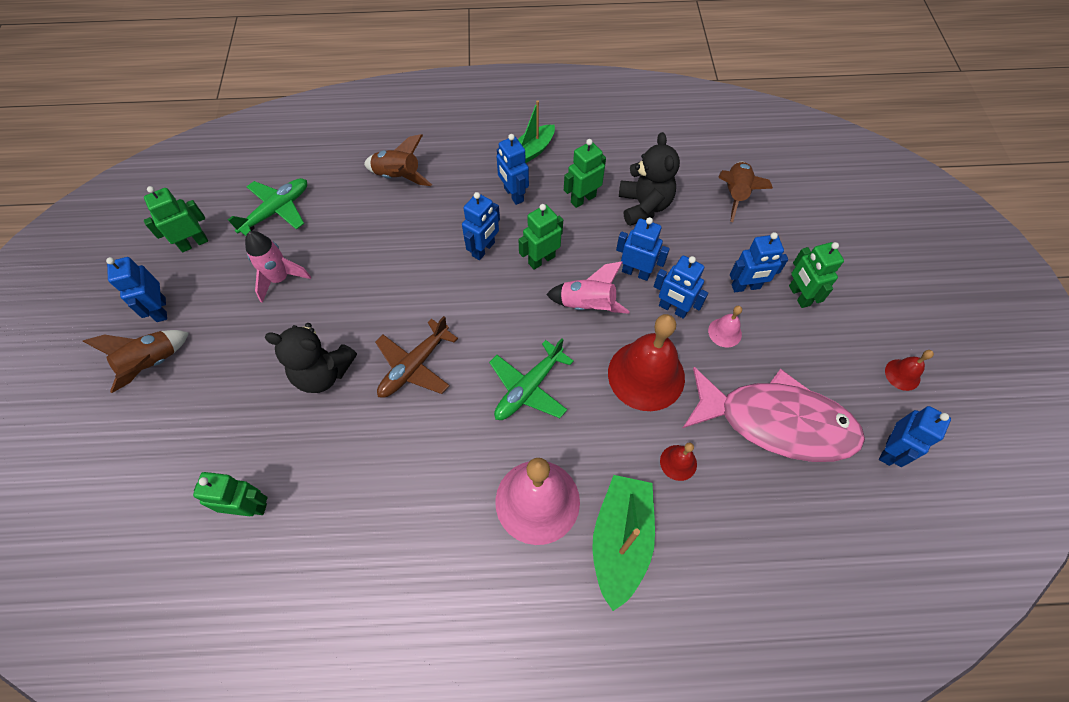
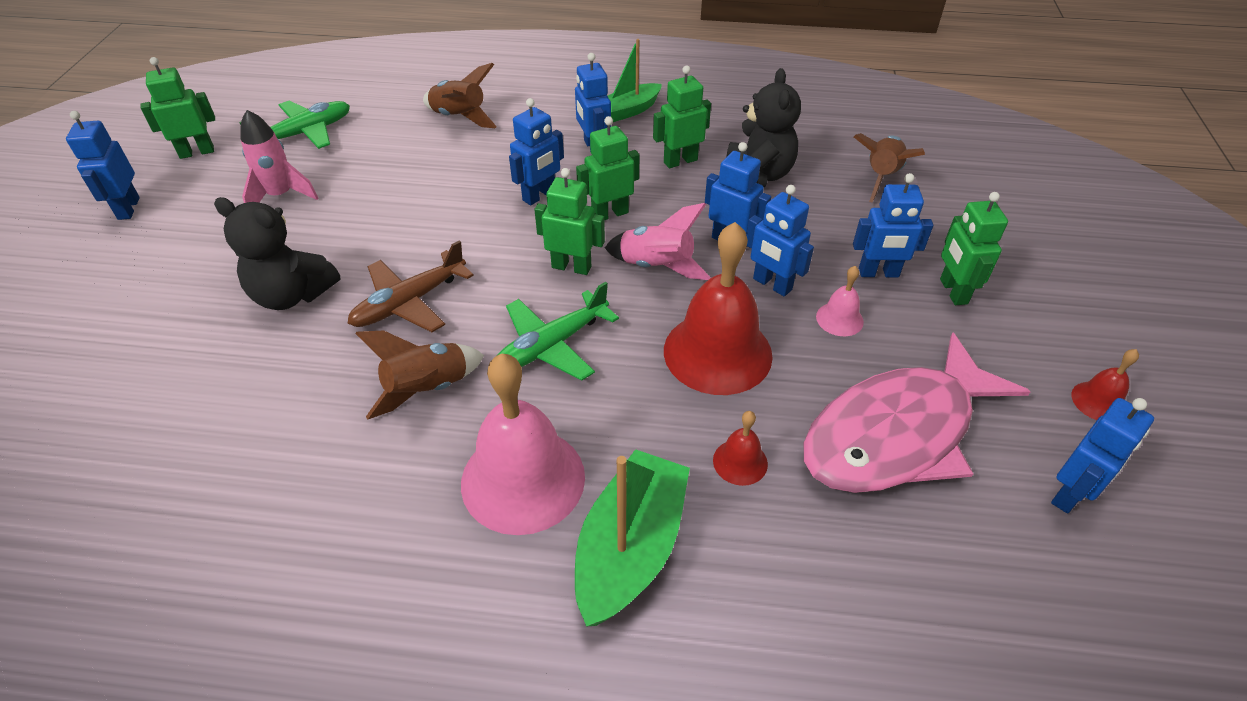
camera: 10 degrees right, 15 degrees down
brown rocket [83,330,189,393] -> brown rocket moved to [355,330,484,419]
green robot [193,472,268,516] -> green robot moved to [534,168,605,275]
pink fish [683,367,865,462] -> pink fish turned 120 degrees clockwise [804,332,1031,493]

